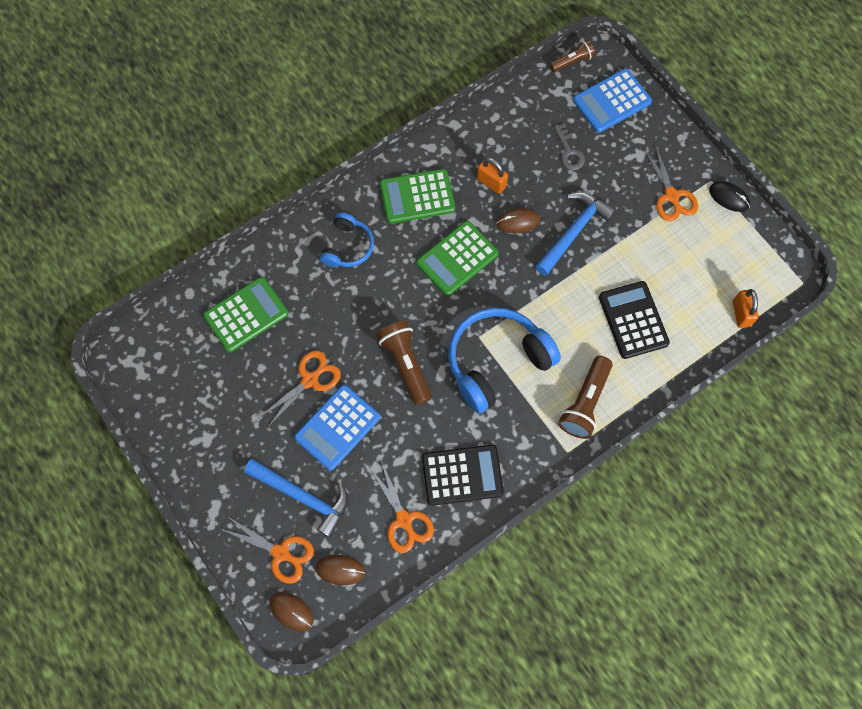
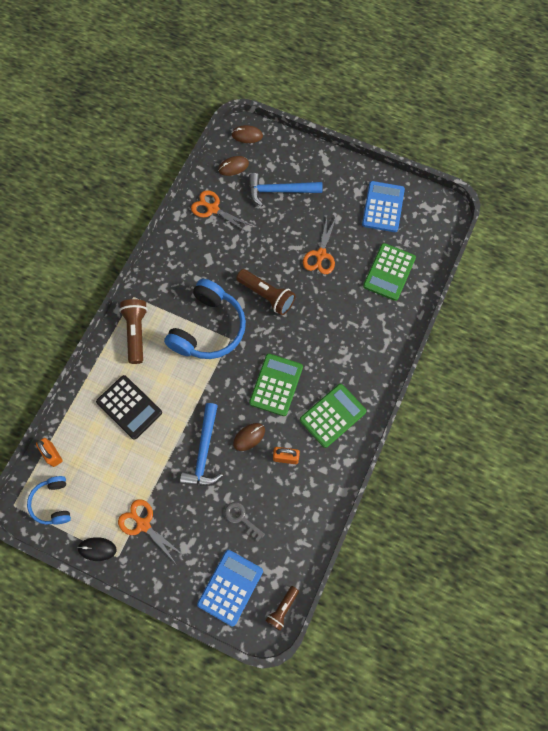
camera: 150 degrees right, 0 degrees up
orange scissors [222,516,314,584] -> none
blue calculator [294,385,380,470] -> blue calculator moved to [362,181,405,232]
blue headphones [320,212,374,268] -> blue headphones moved to [27,476,71,525]
black calculator [422,444,504,506] -> none

